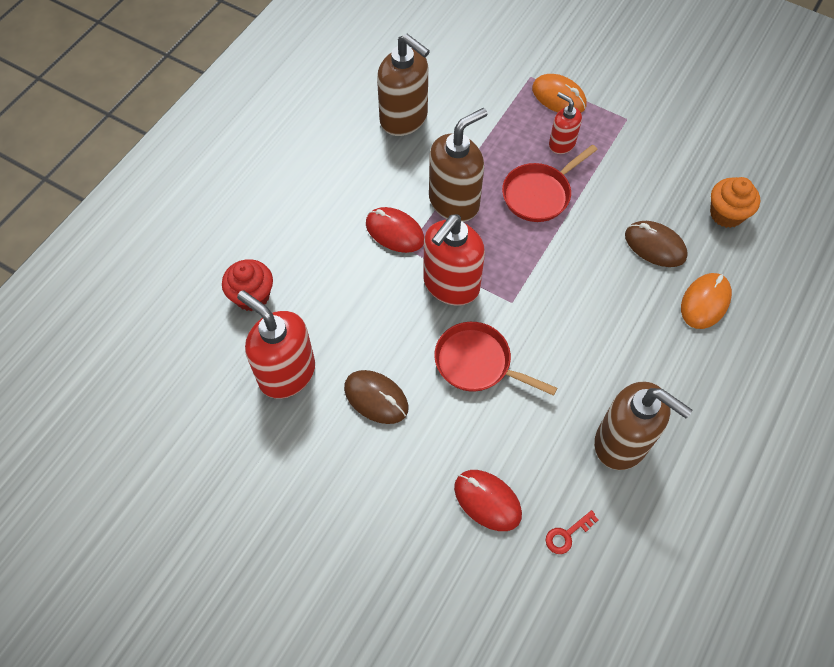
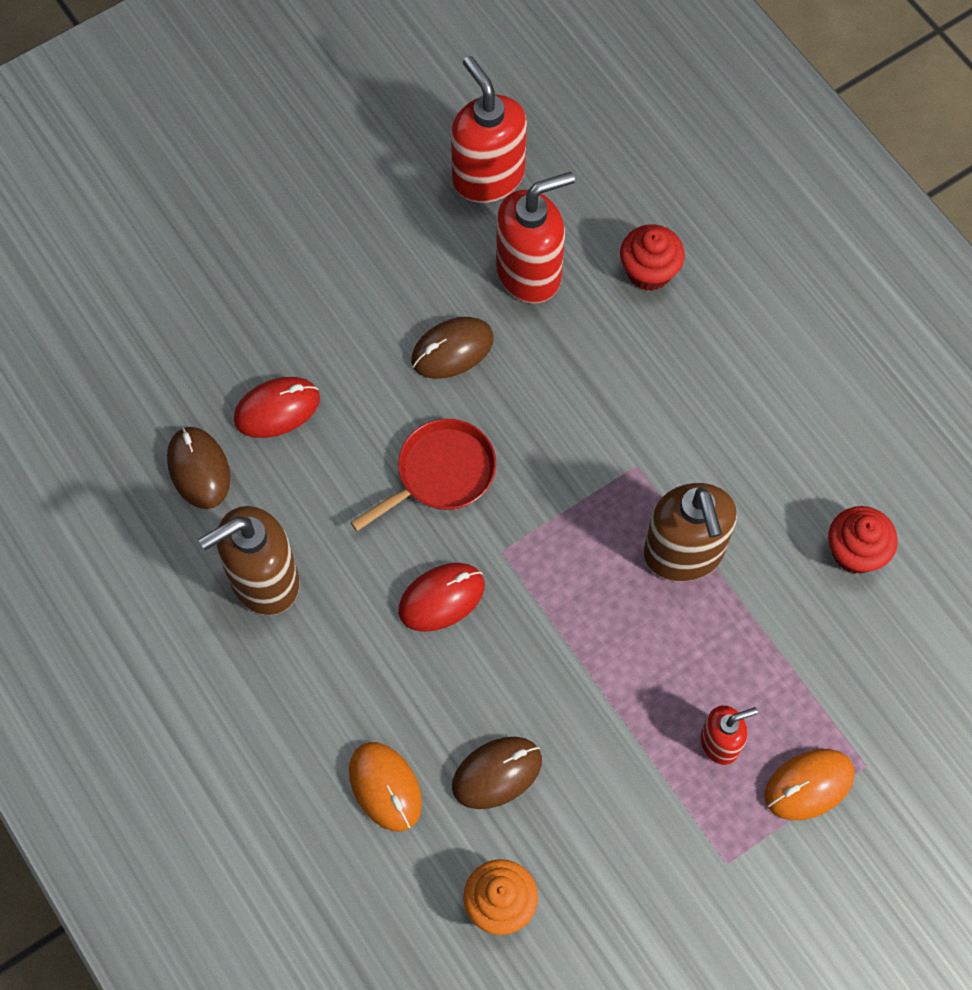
camera: 115 degrees right, 5 degrees up
red mouse [366,207,425,253] -> red mouse moved to [398,563,485,632]
brown soap dispenser [377,34,430,136] -> red cupcake [828,506,898,574]
red soap dispenser [423,214,485,306] -> red soap dispenser moved to [451,56,527,203]
red pan [502,144,598,222] -> none
red key [545,510,598,554] -> brown mouse [167,427,230,509]

